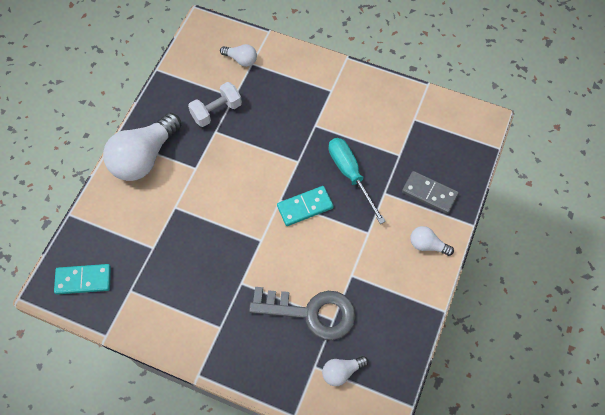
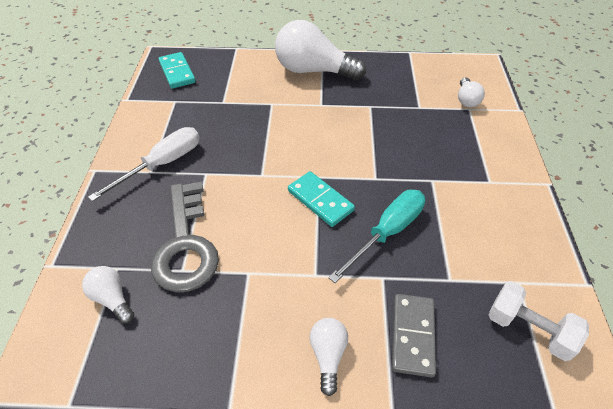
camera: 70 degrees right, 15 degrees down
white dumbbell [188,82,242,127] -> white dumbbell moved to [488,281,589,361]
none -> white screwdriver [88,127,200,202]

